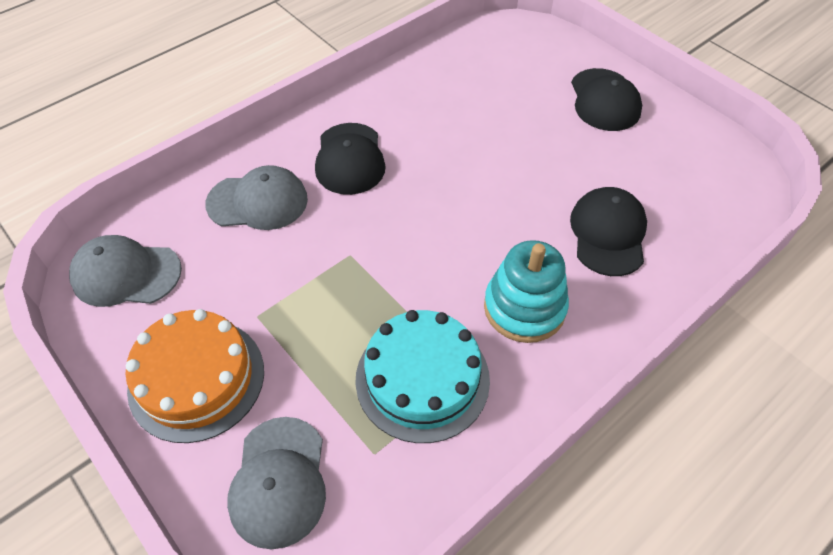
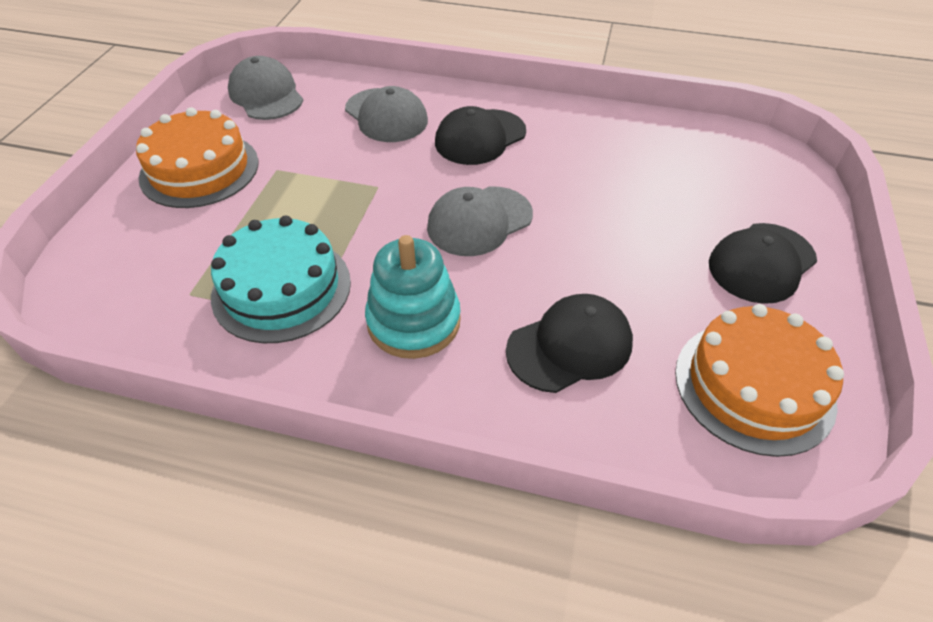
camera: 55 degrees right, 5 degrees down
grey cap [227,417,326,549] -> grey cap moved to [427,187,533,256]
none -> orange cake [675,304,844,457]

